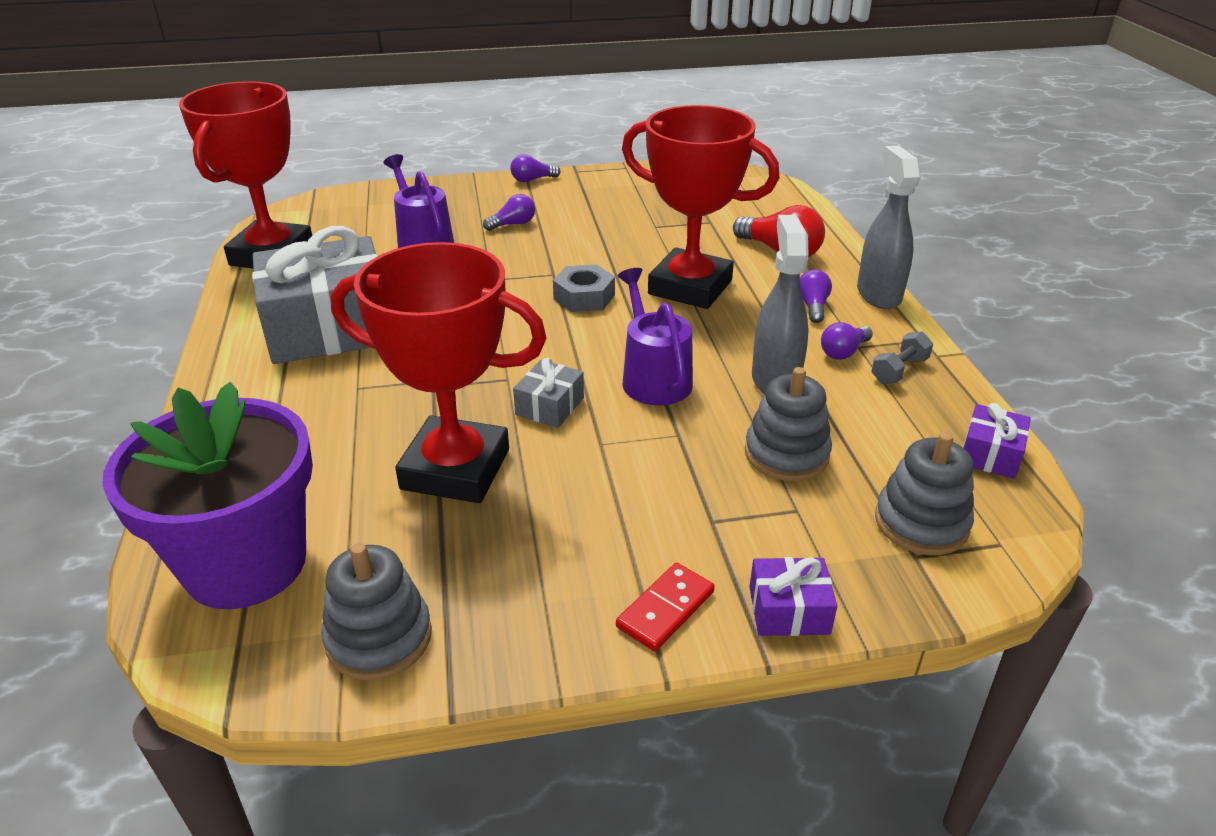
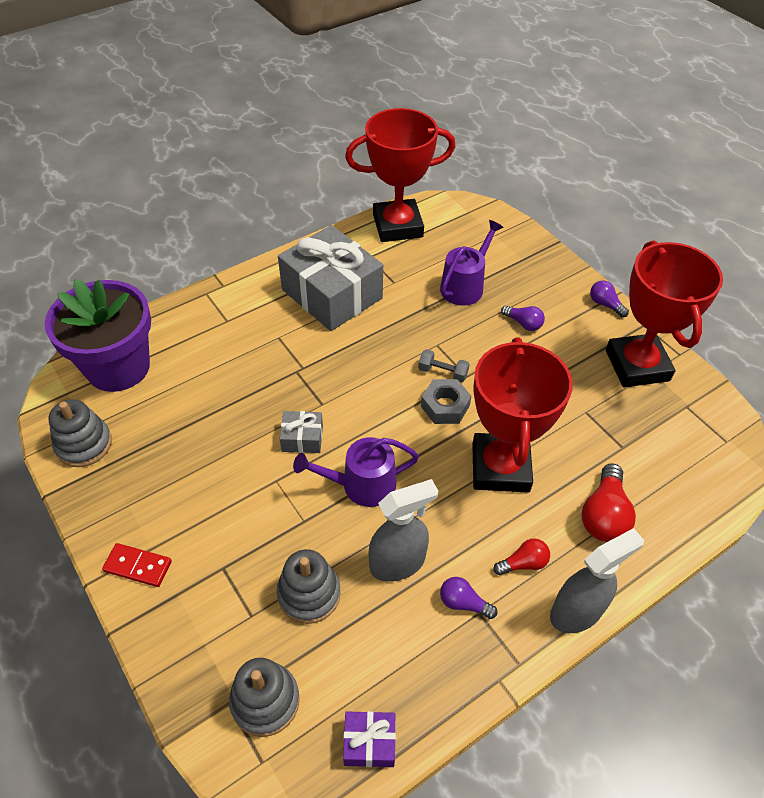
camera: 65 degrees right, 15 degrees up
red trophy [331,242,547,503] -> red trophy moved to [606,241,723,387]
purple watering can [618,268,693,405] -> purple watering can turned 150 degrees counterclockwise [293,437,419,507]
purple gift [749,557,837,636] -> none
purple light bulb [800,270,832,323] -> red light bulb [494,538,550,576]
grey dumbbell [871,331,933,384] -> grey dumbbell moved to [418,349,470,383]

